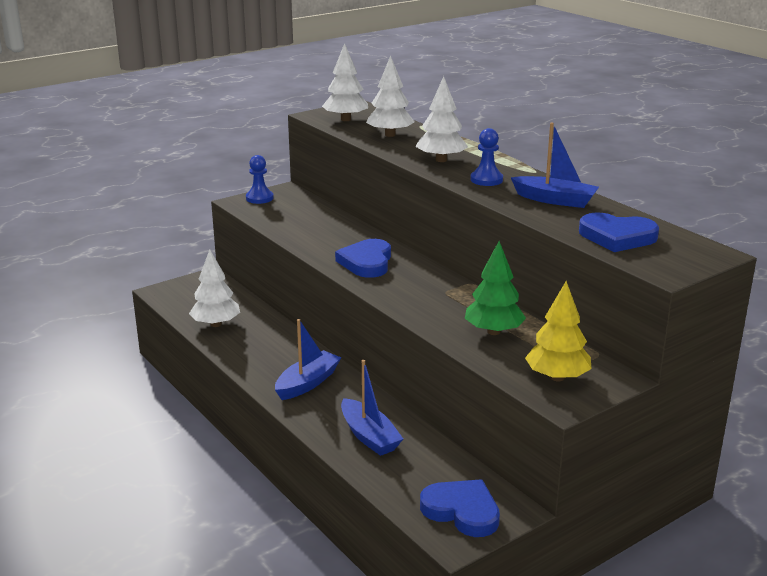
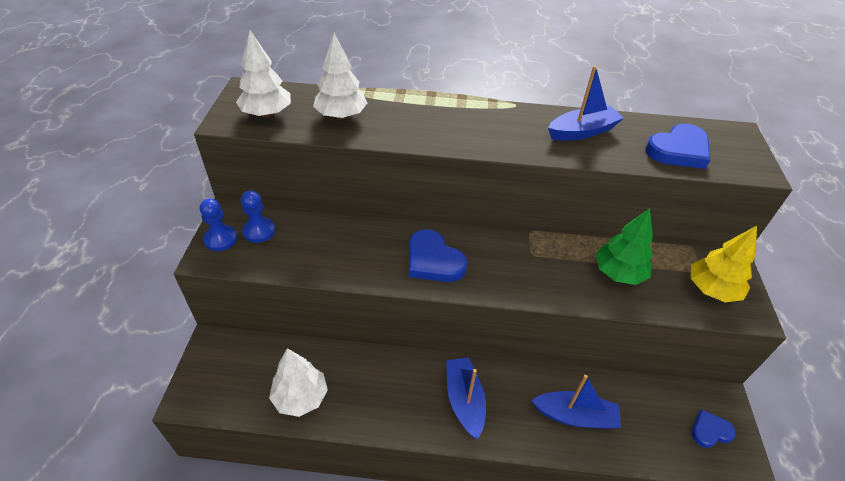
camera: 50 degrees left, 20 degrees up
white tree [416,76,468,162] -> none
blue heart [420,479,500,537] -> blue heart [691,409,736,448], size x0.60
blue pawn [470,128,503,186] -> blue pawn moved to [241,190,275,243]

